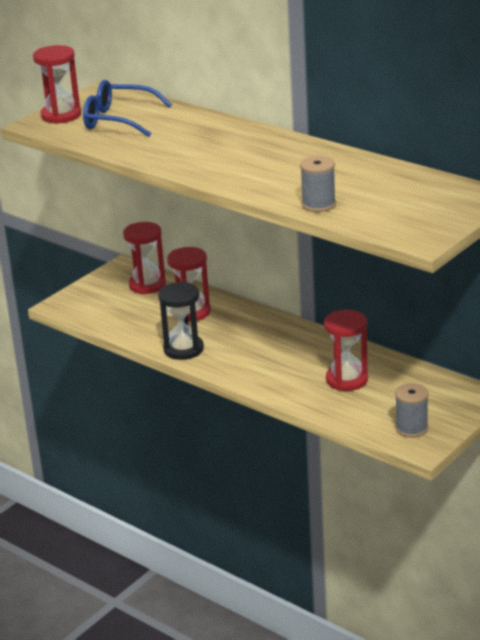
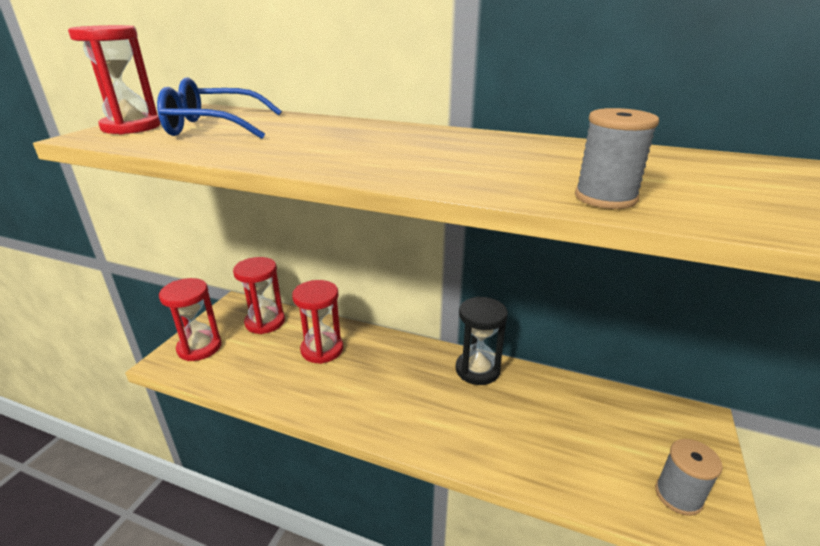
camera: 20 degrees left, 0 degrees up
black hourglass [158,282,204,360] -> black hourglass moved to [456,296,508,385]
red hourglass [324,310,368,391] -> red hourglass moved to [159,278,222,361]

